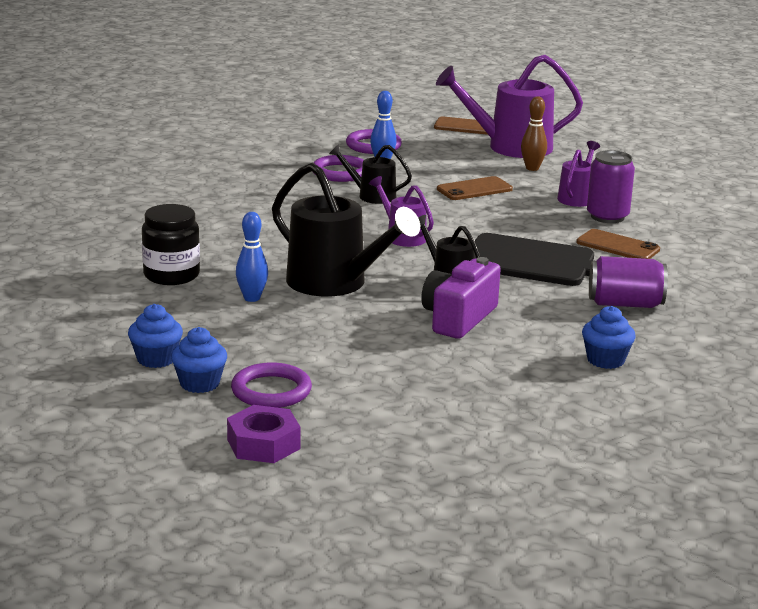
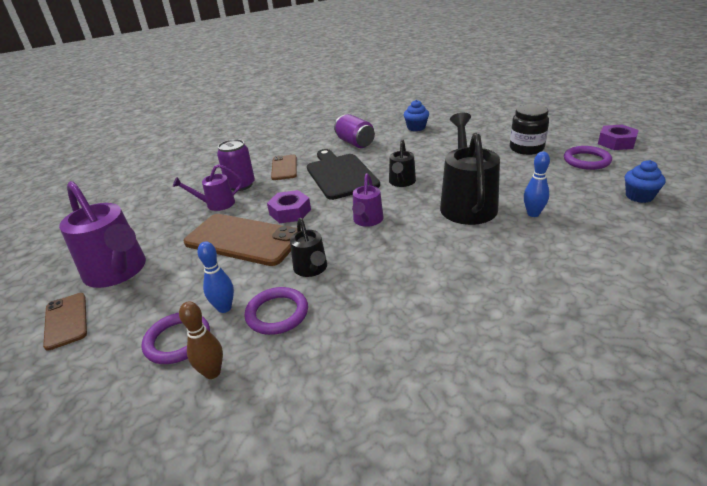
camera: 125 degrees left, 10 degrees up
black jar [142,204,200,285] -> black jar moved to [510,104,549,155]
blue cupcake [171,327,227,393] -> none
purple camera [421,257,501,339] -> none
brown phone [437,176,513,200] -> brown phone [184,214,298,266], size x1.83
brown bowling pin [521,96,547,171] -> brown bowling pin moved to [179,301,223,379]
none -> purple nut [267,190,311,223]

